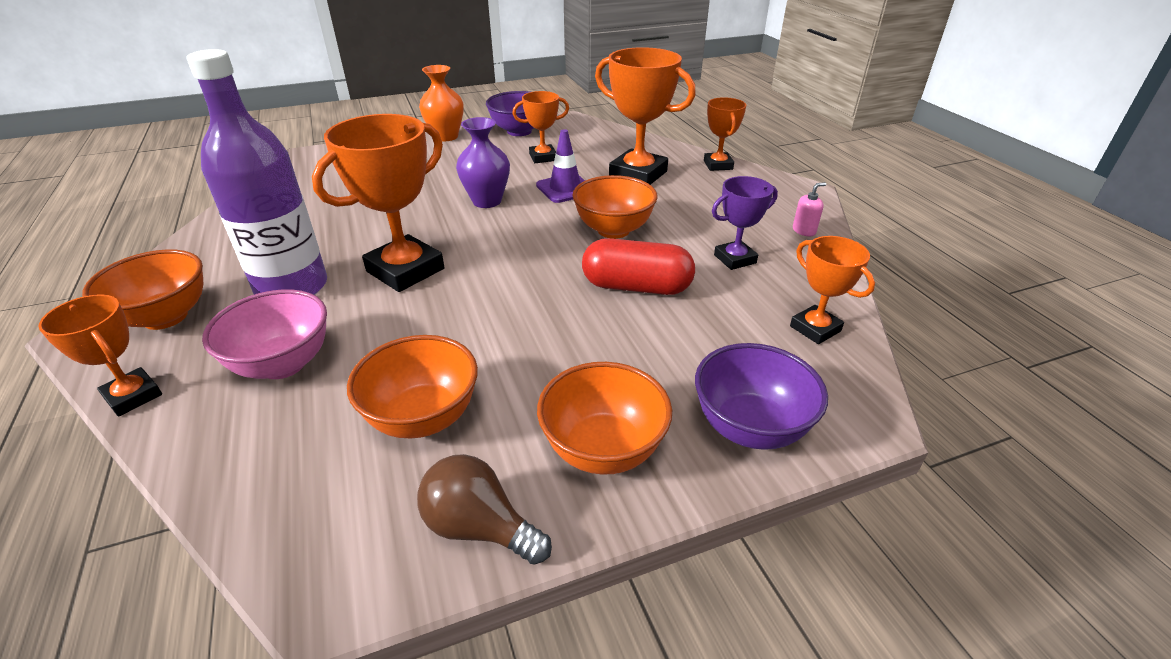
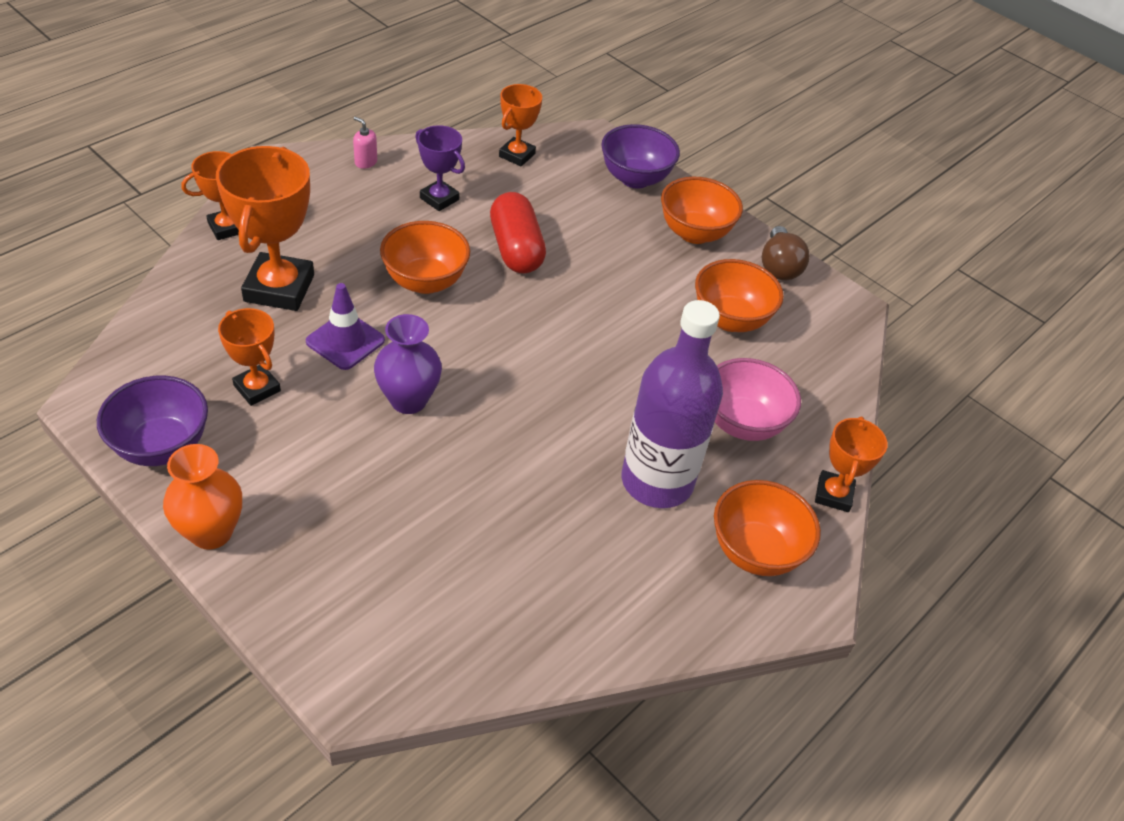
camera: 120 degrees left, 10 degrees up
orange trophy [312,114,444,292] -> none

